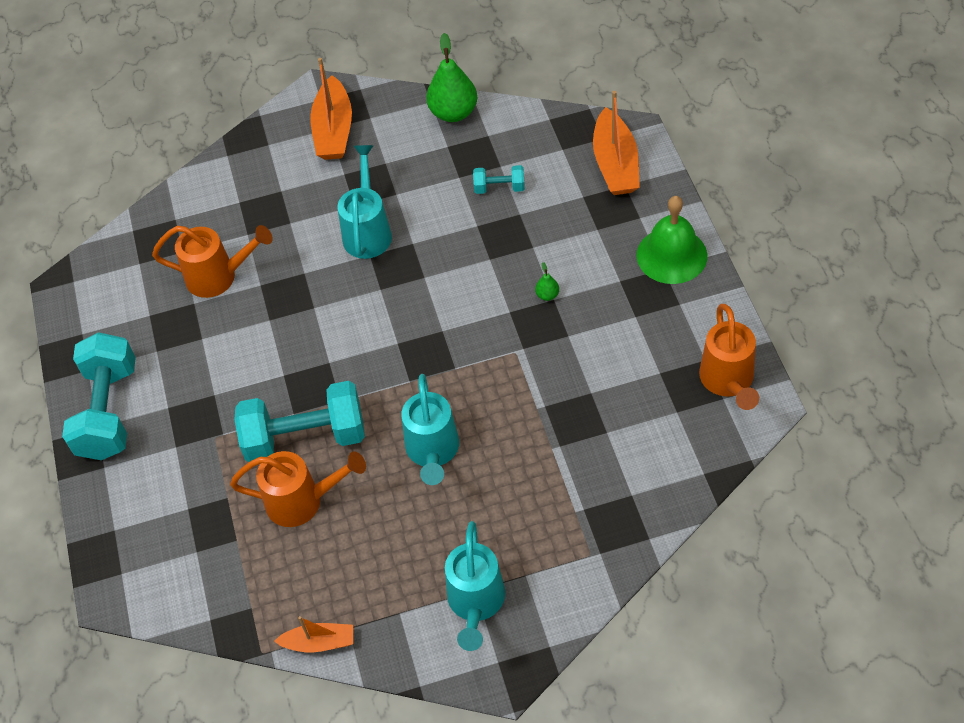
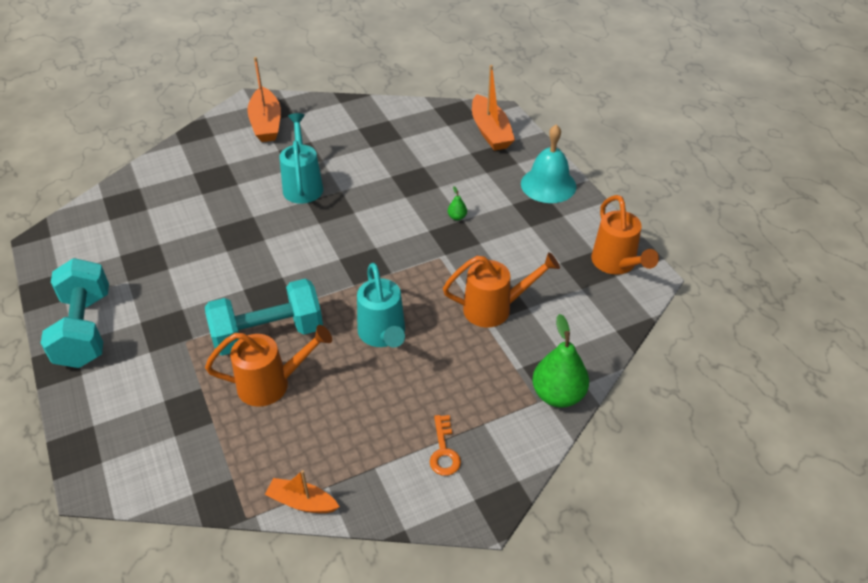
camera: 15 degrees left, 10 degrees down
orange watering can [152,225,273,298] -> orange watering can moved to [443,252,560,327]
orange boat [274,616,353,652] -> orange boat turned 150 degrees counterclockwise [265,470,339,513]
green pear [426,33,477,122] -> green pear moved to [532,314,589,408]
turquoise watering can [445,521,505,651] -> orange key [430,415,461,476]
turquoise dumbbell [473,165,525,194] -> none
green bell [636,196,707,284] -> turquoise bell [521,124,577,203]

